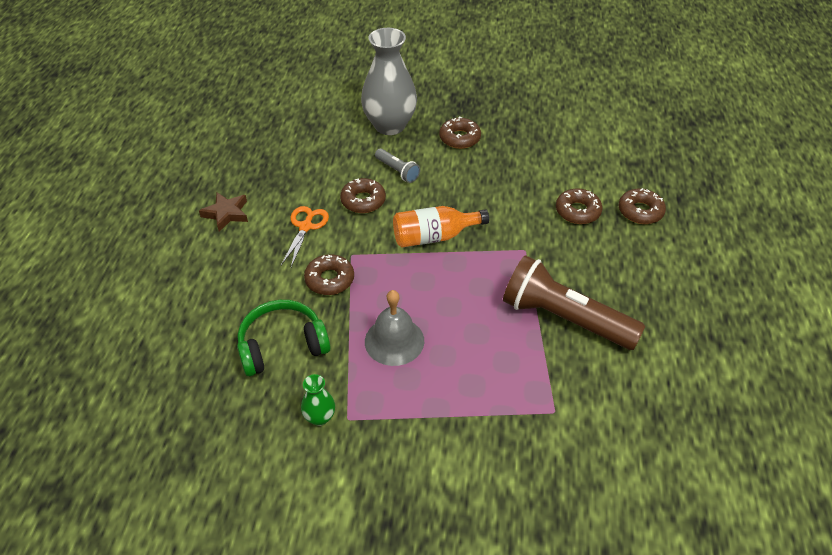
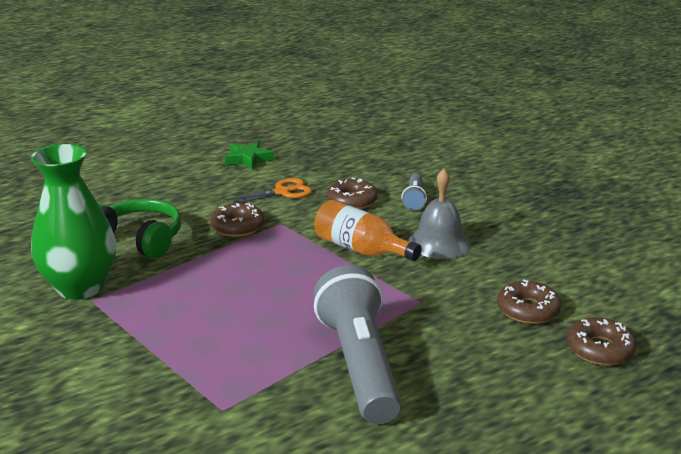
camera: 50 degrees right, 20 degrees down
brown star [199,193,248,232] -> green star [225,141,274,170]
green vase [301,374,335,426] -> green vase [31,144,116,300], size x2.27
grey vase [361,28,417,135] -> none
grey bell [365,290,424,366] -> grey bell moved to [408,169,471,259]
brown donut [439,117,481,149] -> none
brown flashlight [503,255,645,350] -> grey flashlight [314,265,401,424]

